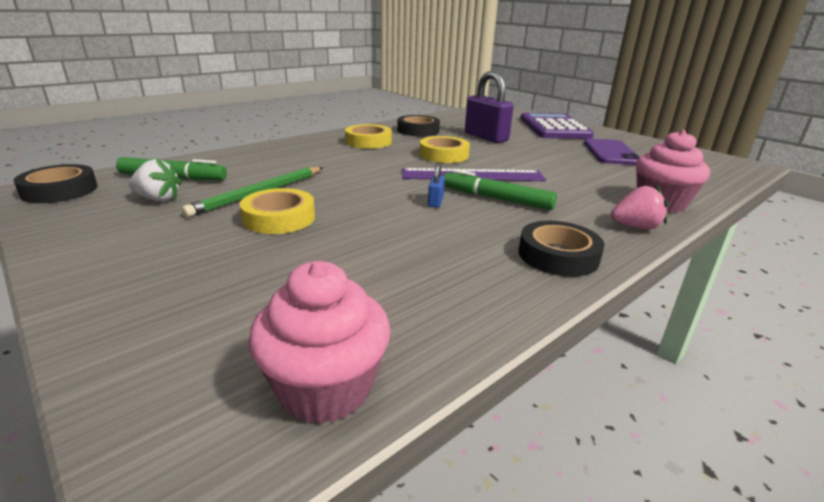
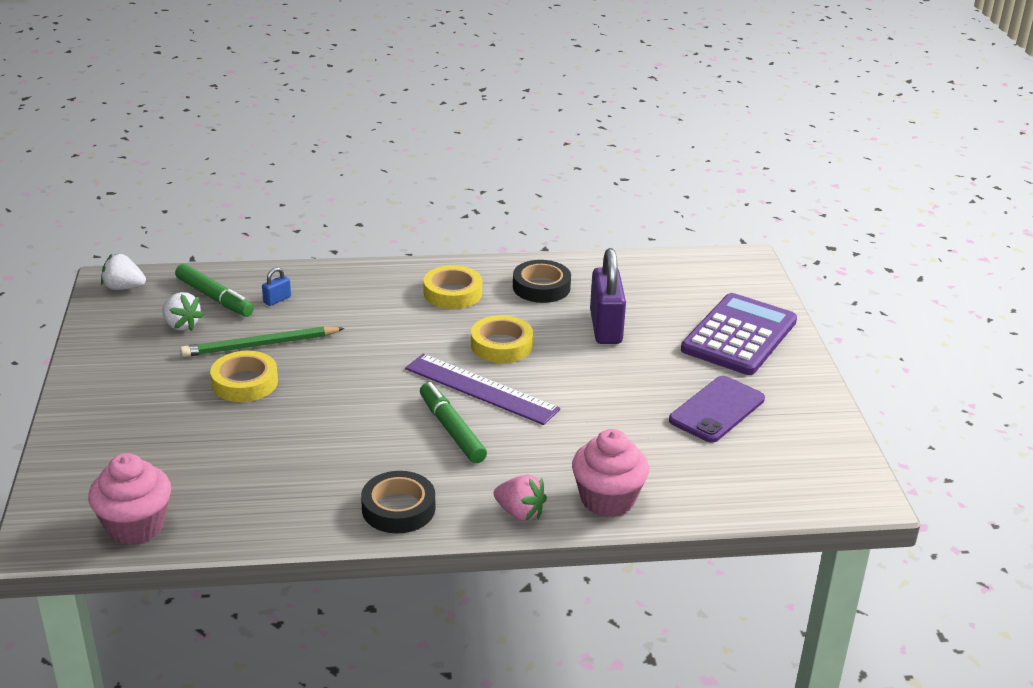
camera: 35 degrees right, 5 degrees up
black tape [13,164,97,203] -> white strawberry [101,254,146,290]
blue padlock [428,163,445,208] -> blue padlock moved to [262,267,291,306]

